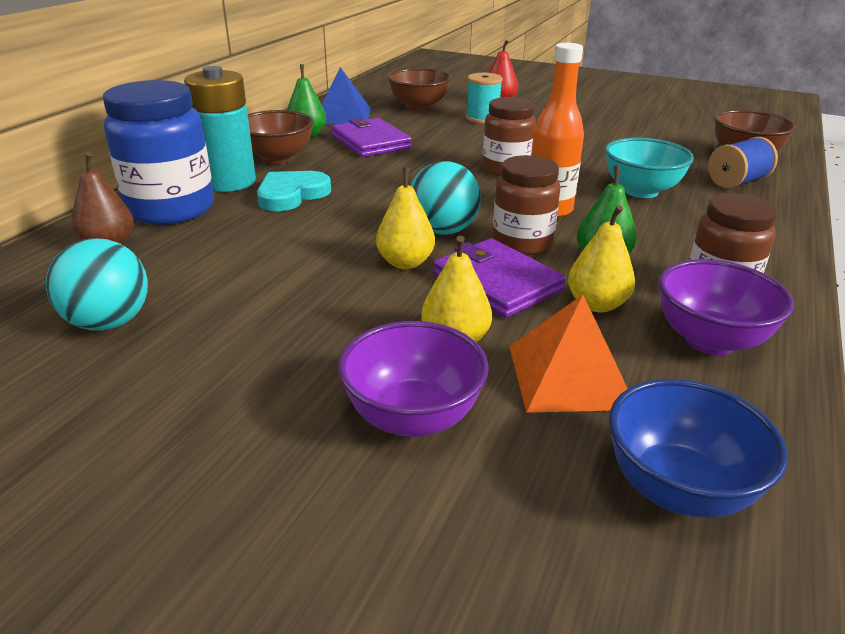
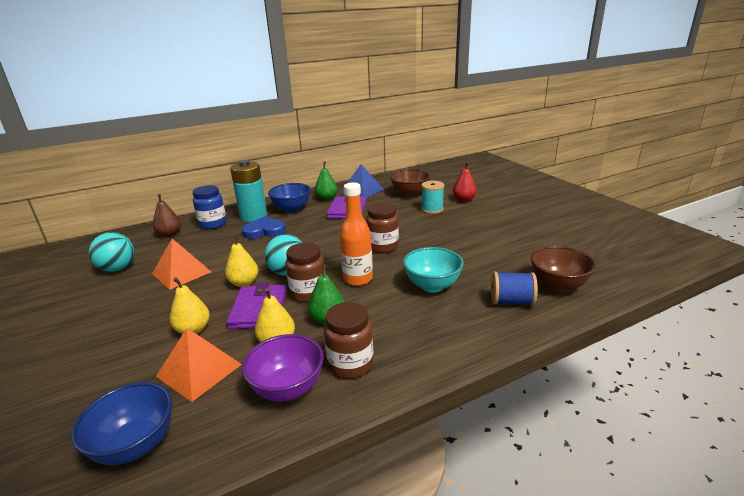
camera: 40 degrees right, 5 degrees down
blue jar [103,80,214,225] -> blue jar [192,185,227,229], size x0.65
brown bowl [248,110,314,165] -> blue bowl [268,183,311,213]
turquoise heart [257,171,331,211] -> blue heart [241,216,286,239]
purple bowl [338,321,489,438] -> none
none -> orange pyramid [152,239,211,290]

